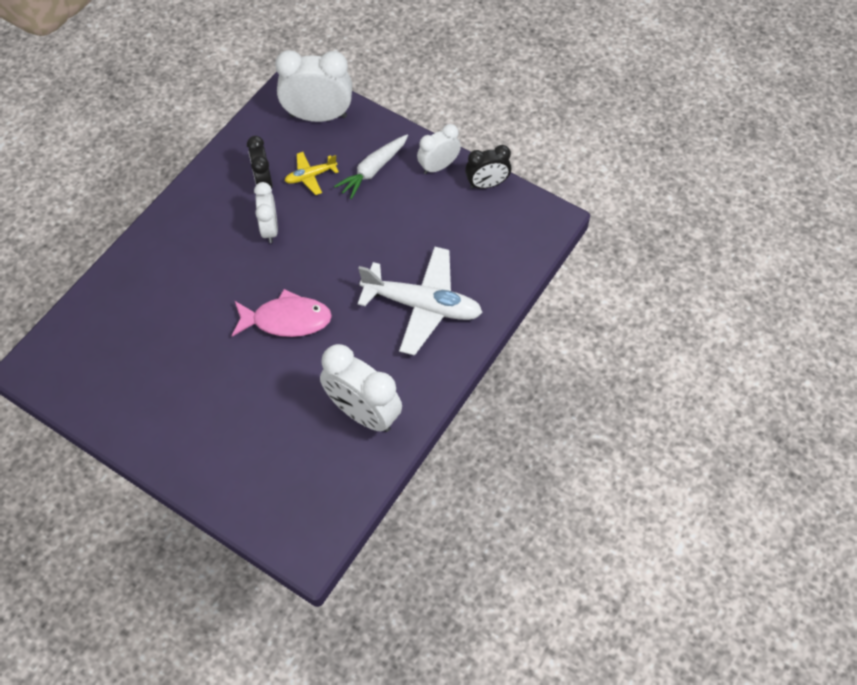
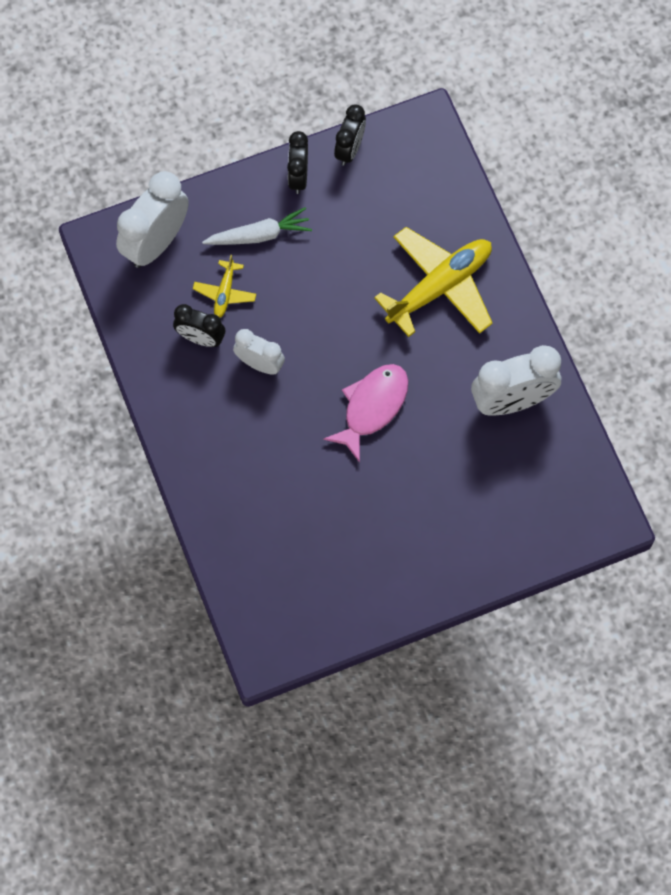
camera: 55 degrees left, 10 degrees up
white carrot [334,135,408,199] -> white carrot turned 90 degrees counterclockwise [202,207,312,245]
white plane [357,247,483,356] -> yellow plane [374,227,493,337]
white clock [417,124,461,174] -> black clock [287,131,308,194]

